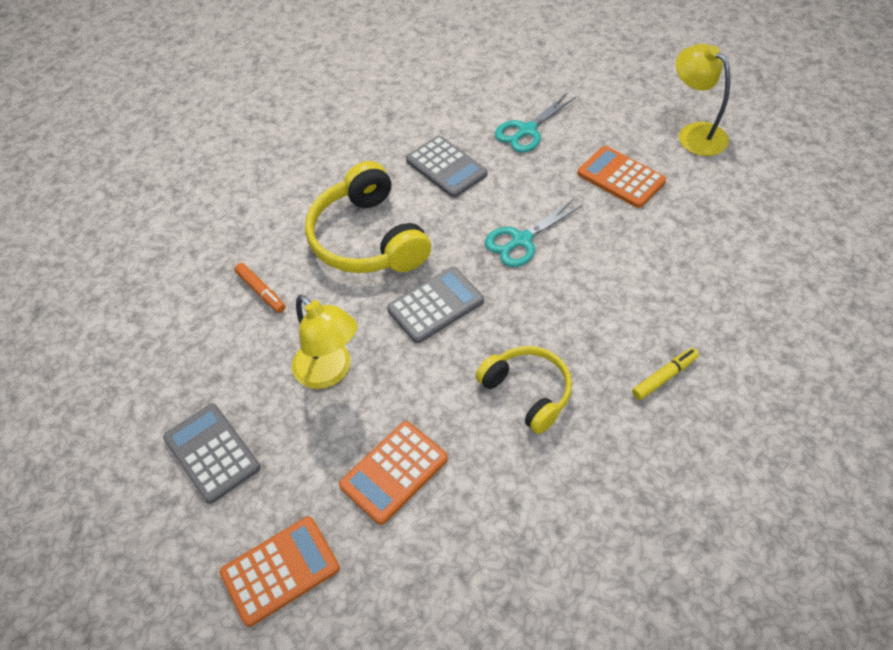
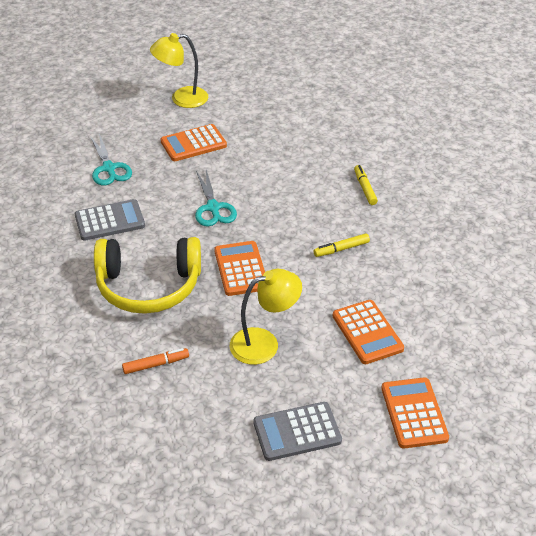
camera: 70 degrees left, 10 degrees down
grey calculator [387,267,484,343] -> orange calculator [214,241,265,296]
yellow headphones [476,346,572,434] -> yellow marker [314,233,370,257]

